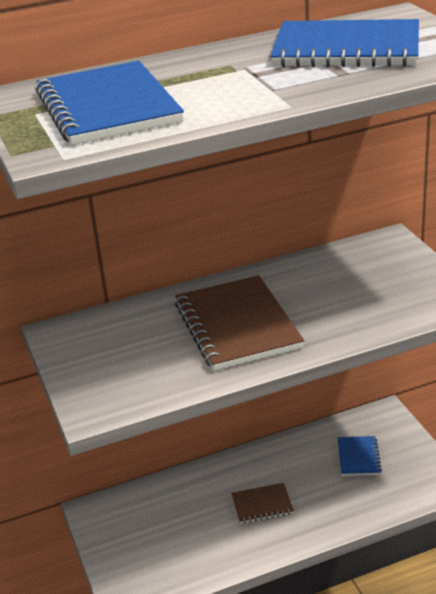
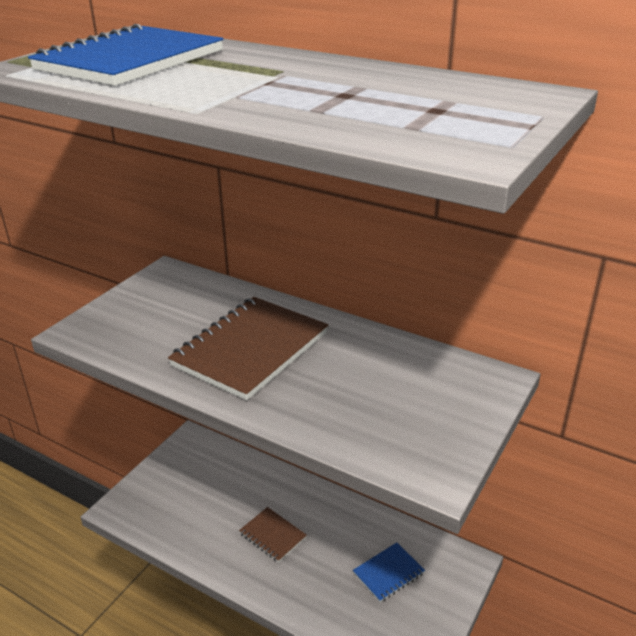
camera: 50 degrees right, 0 degrees up
blue notebook [270,19,419,67] -> none

